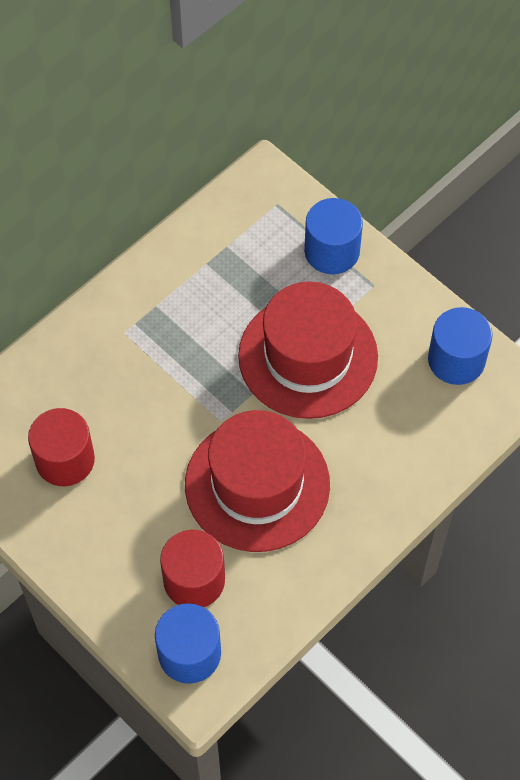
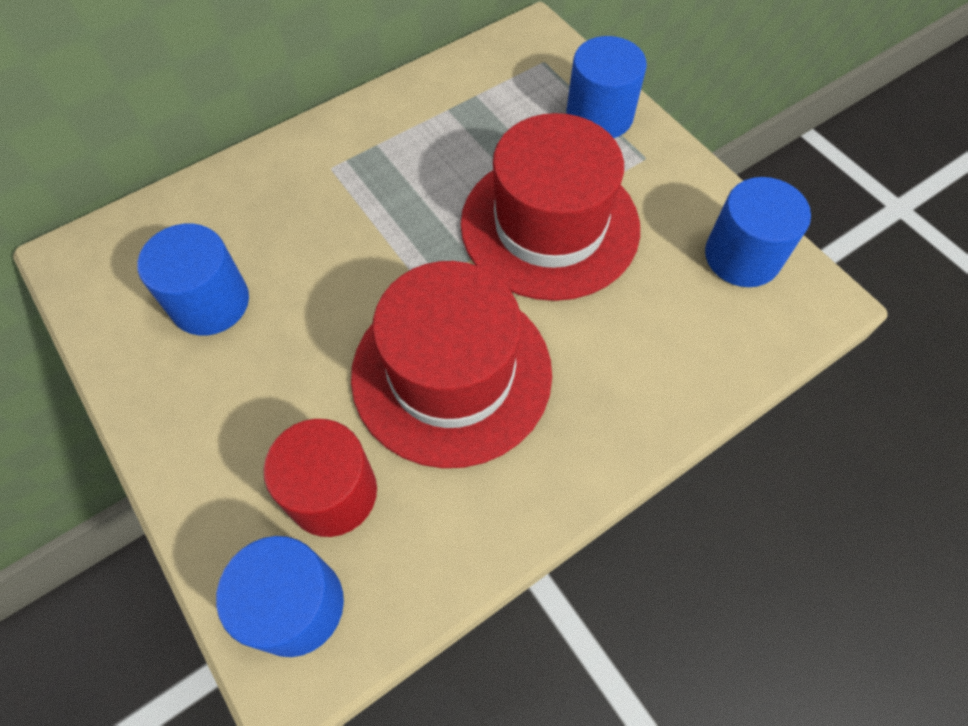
camera: 10 degrees right, 0 degrees up
red cylinder [28,408,95,486] -> blue cylinder [137,223,249,336]

